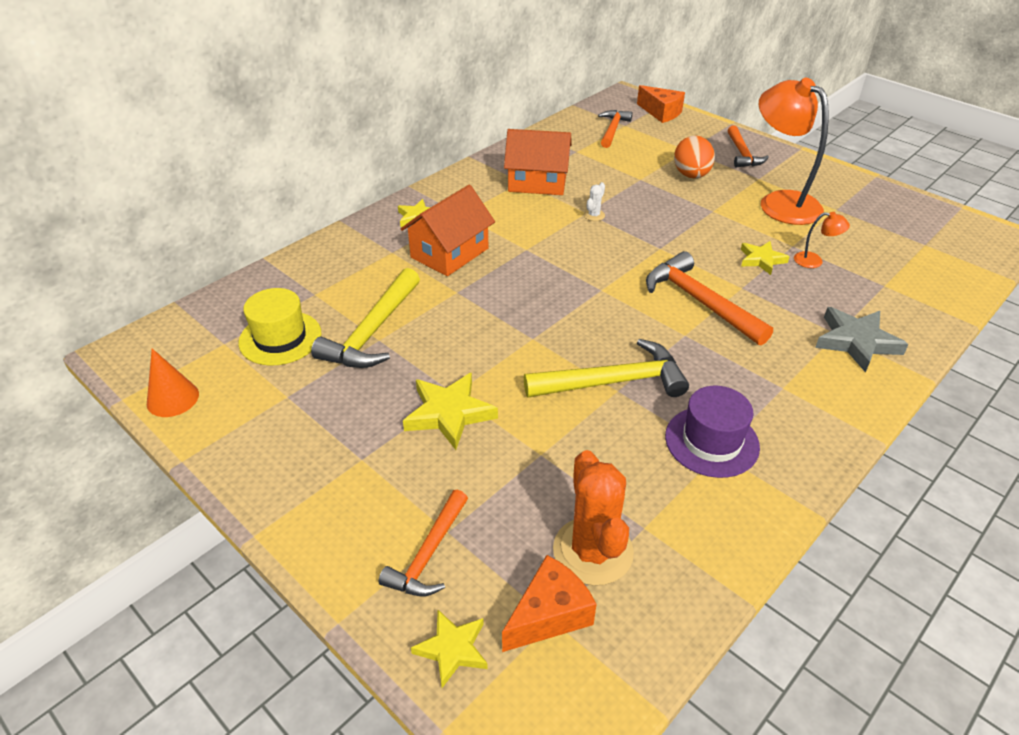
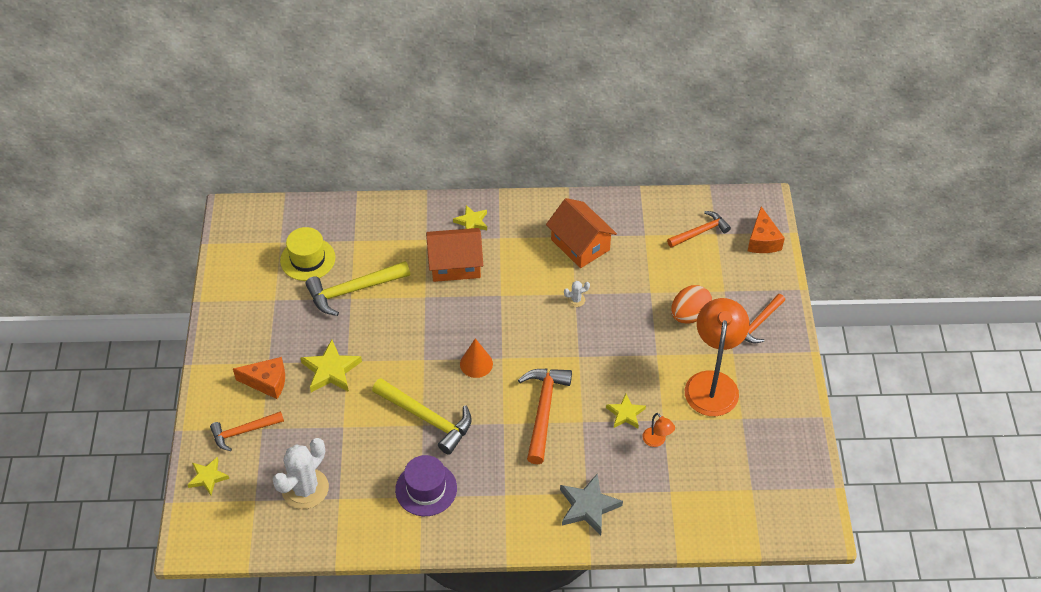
camera: 45 degrees right, 10 degrees up
orange cone [147,349,199,417] -> orange cone moved to [460,338,493,378]
orange cheese [502,555,597,652] -> orange cheese moved to [233,357,285,399]
orange cactus [553,450,634,586] -> white cactus [272,438,329,509]

